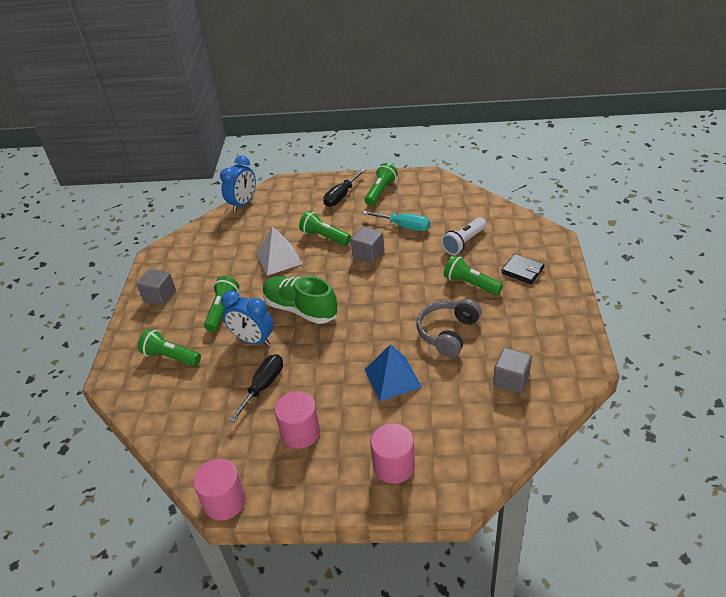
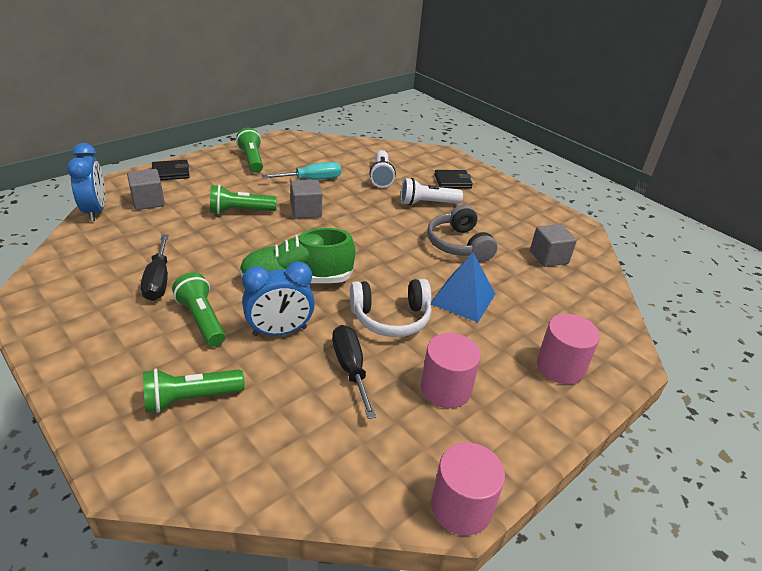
camera: 50 degrees left, 5 degrees down
grey cube [137,269,176,306] -> grey cube moved to [127,169,165,210]
white pyramid [257,226,302,276] -> none
black screwdriver [323,169,365,207] -> black screwdriver moved to [141,234,168,301]
green flashlight [444,255,503,295] -> white flashlight [401,178,463,205]
none -> black wallet [152,160,190,181]
none -> white headphones [350,279,432,337]

